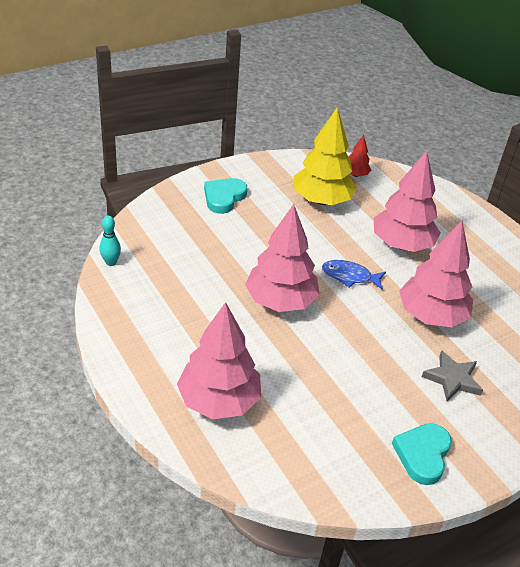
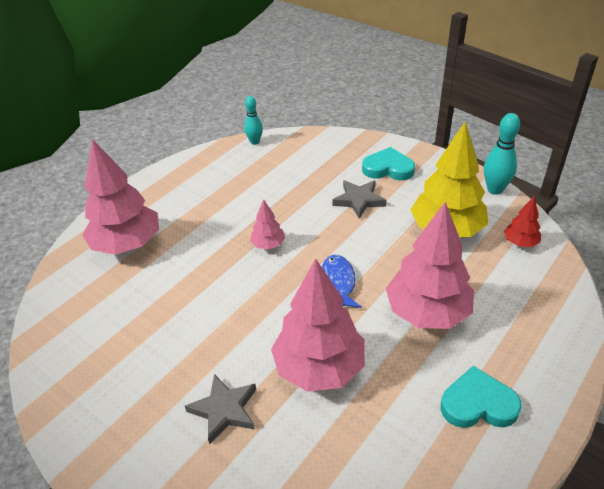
camera: 75 degrees right, 0 degrees up
pink tree [245,204,320,312] -> pink tree [250,199,285,249], size x0.46
turquoise heart [392,423,452,485] -> turquoise heart moved to [440,366,522,428]
none -> grey star [332,180,387,219]
none -> turquoise bowling pin [484,113,520,194]

